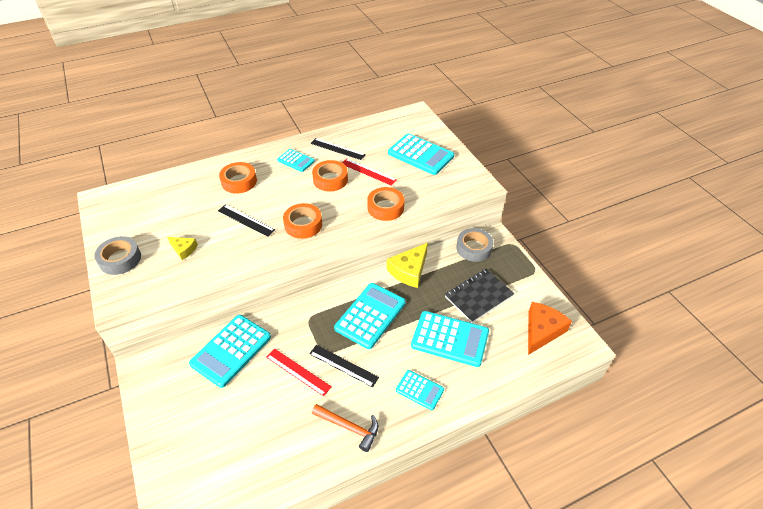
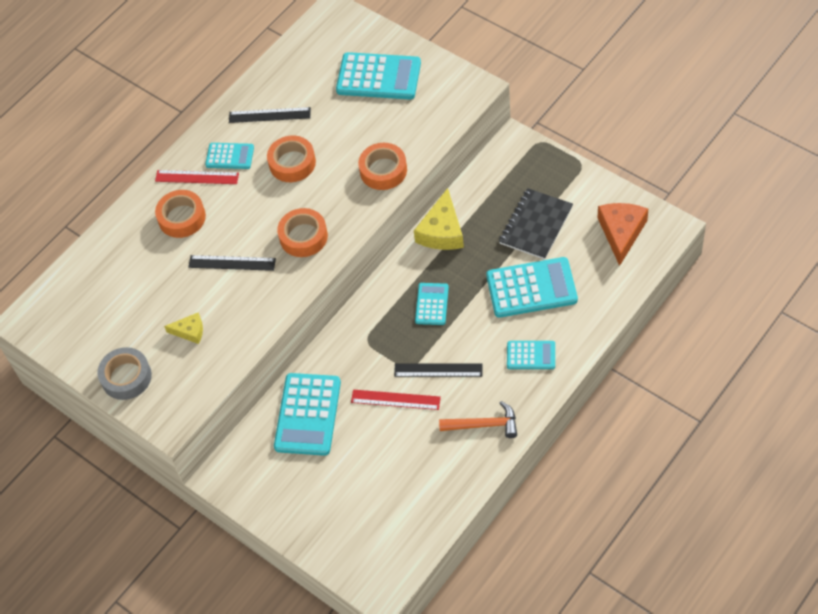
camera: 20 degrees left, 10 degrees up
turquoise calculator [334,283,406,349] -> turquoise calculator [415,283,449,325], size x0.56
red ruler [342,158,397,186] -> red ruler moved to [155,170,239,184]
grey tape [456,228,493,262] -> none

